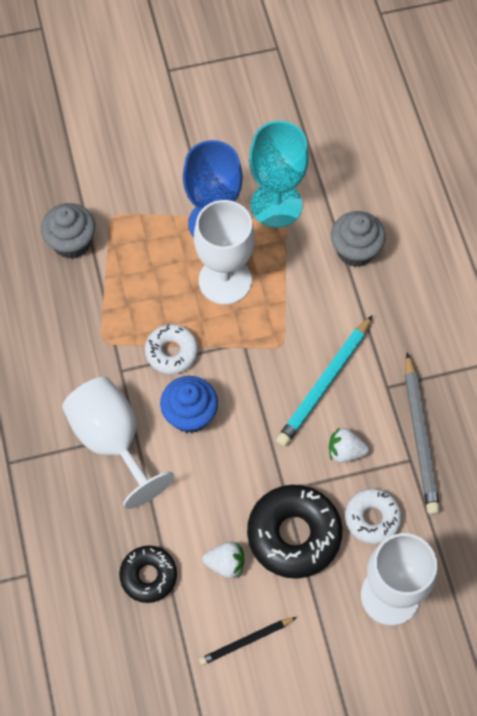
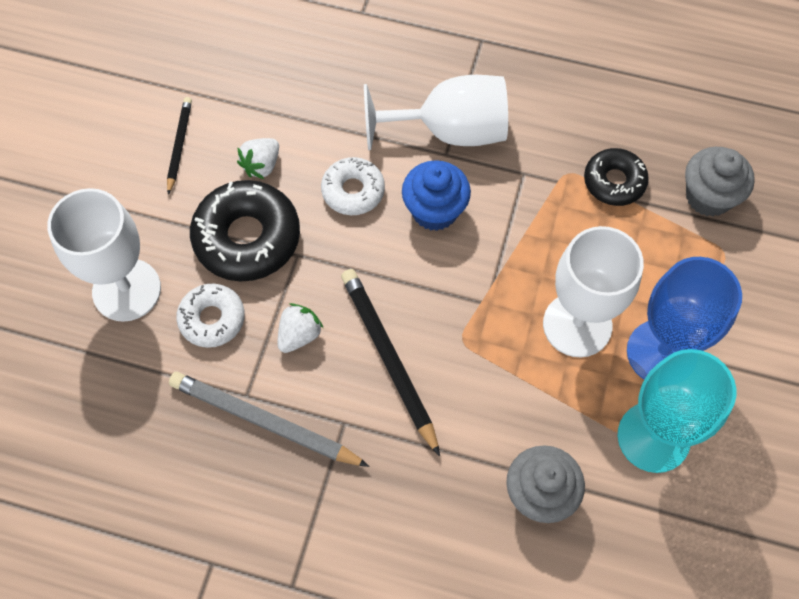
camera: 120 degrees right, 0 degrees up
black donut [119,545,177,603] -> black donut moved to [584,148,649,206]
white donut [145,324,198,374] -> white donut moved to [321,157,385,215]
turquoise pencil [276,315,373,447] -> black pencil [341,269,440,456]

